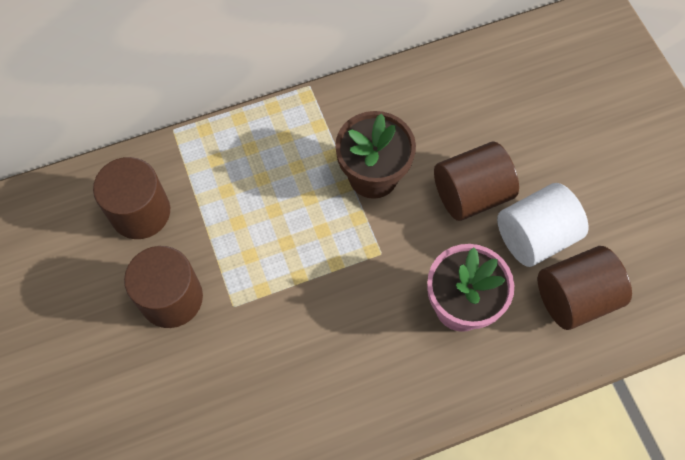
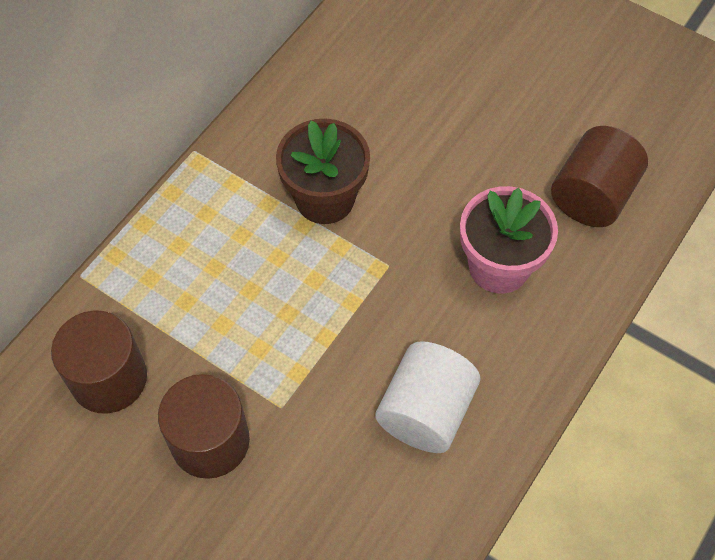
camera: 35 degrees left, 5 degrees down
brown cylinder [434,142,519,221] -> none
white cylinder [497,183,588,267] -> white cylinder moved to [375,341,480,453]

